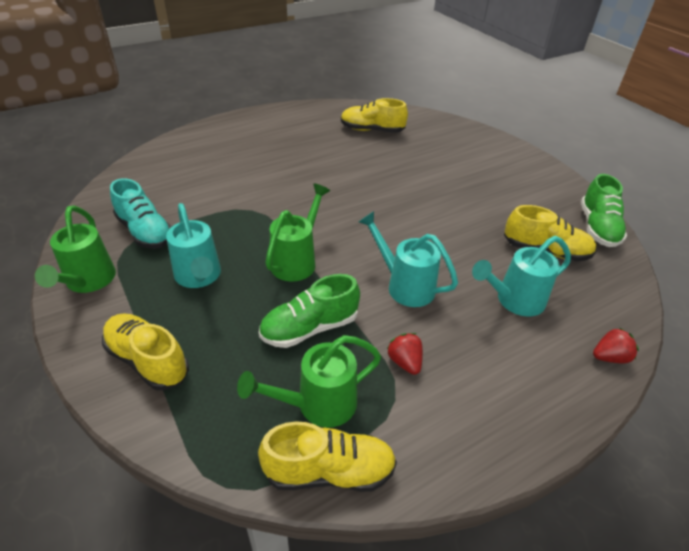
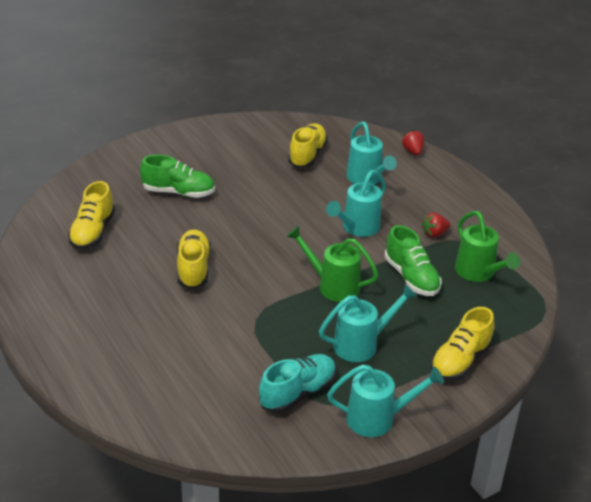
camera: 90 degrees left, 5 degrees down
green watering can [35,206,116,293] -> turquoise watering can [327,365,444,437]
yellow shoe [258,422,397,492] -> yellow shoe moved to [177,230,211,289]
green shoe [581,174,627,247] -> green shoe moved to [140,155,215,198]

